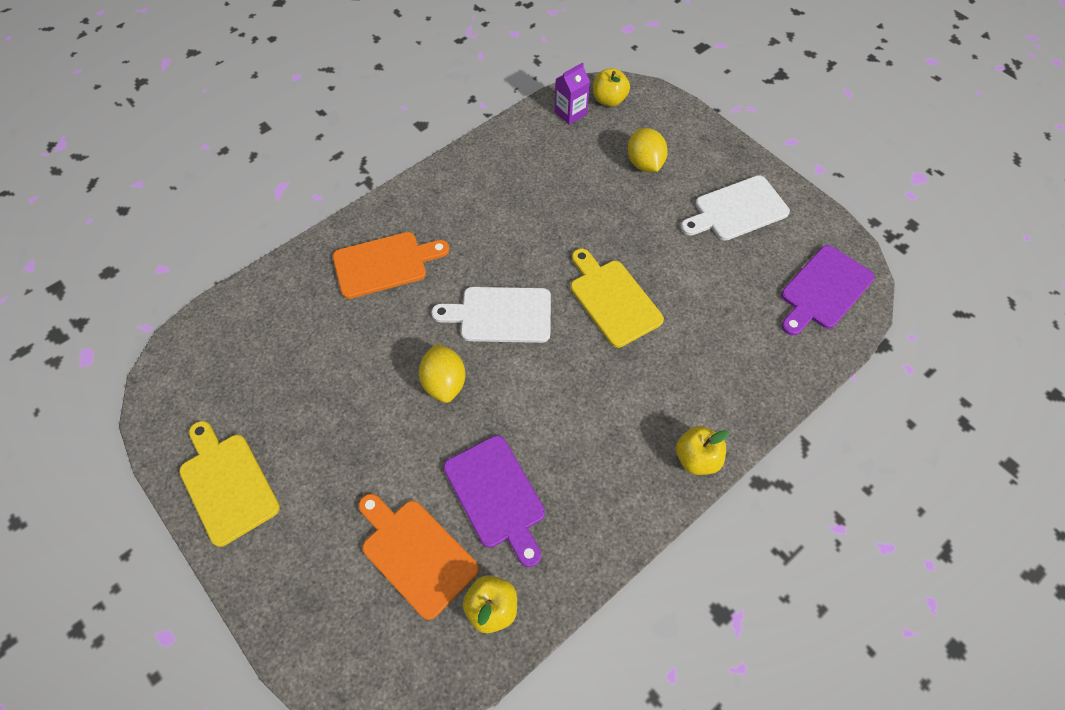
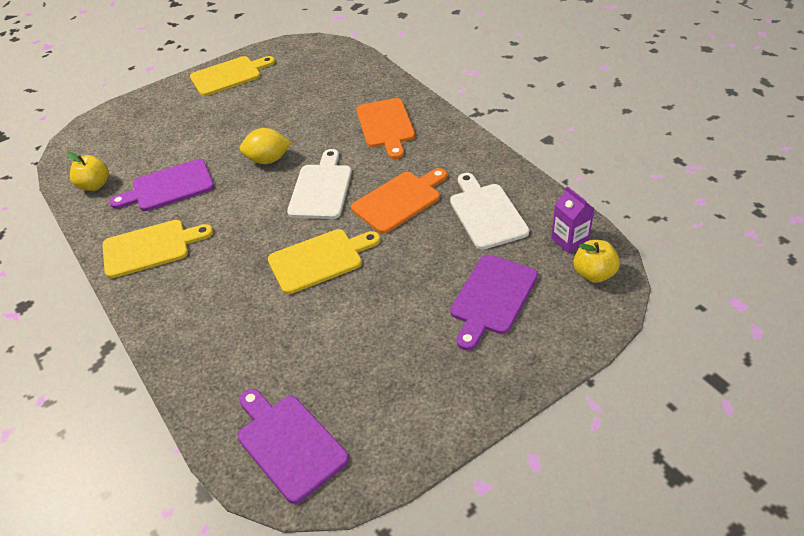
camera: 100 degrees right, 15 degrees down
orange cutting board [358,494,479,620] -> orange cutting board moved to [351,168,447,234]
yellow lemon [628,128,668,172] -> purple cutting board [450,255,538,350]
yellow apple [676,426,729,475] -> none
white cutting board [681,175,790,241] -> white cutting board moved to [450,173,529,250]
none -> yellow cutting board [102,220,213,278]

